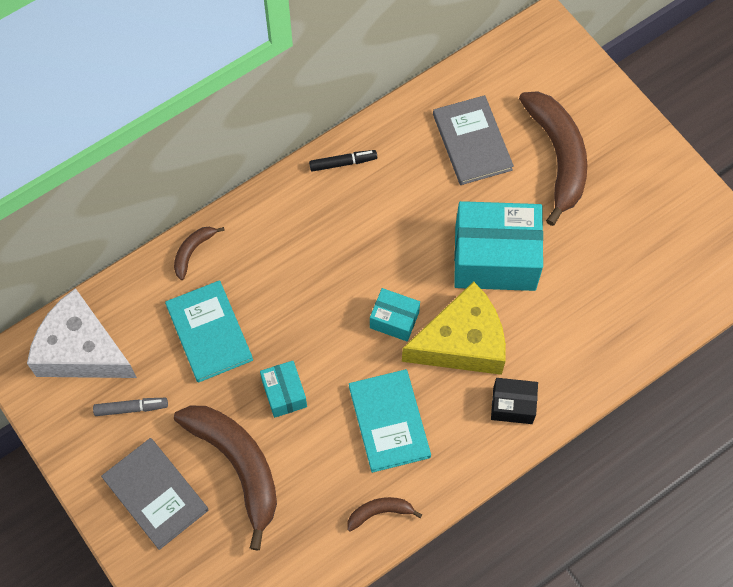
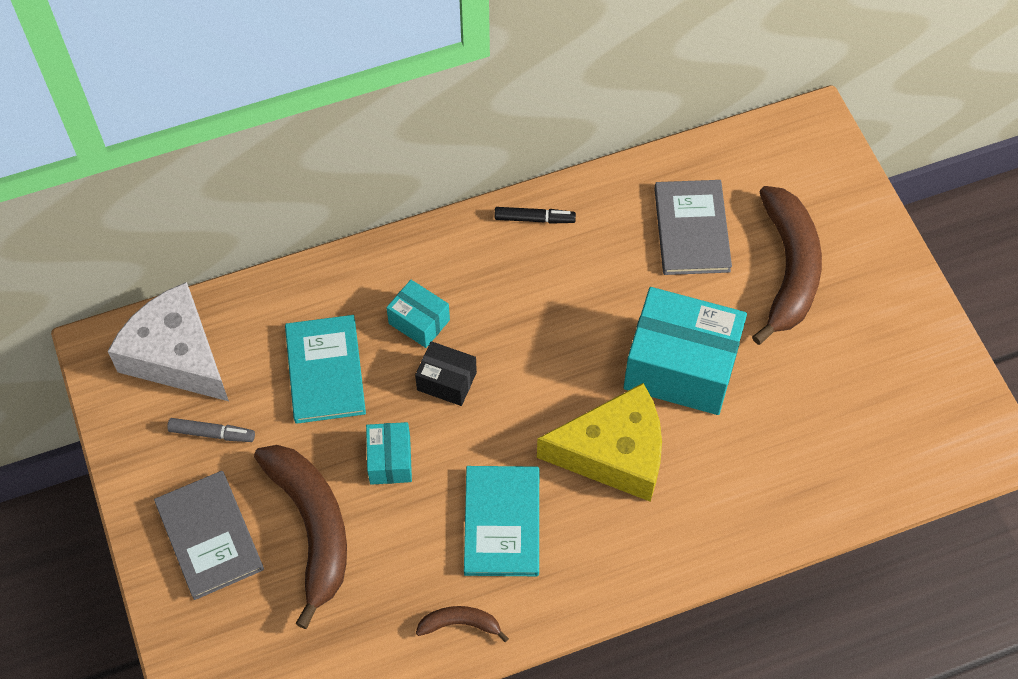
camera: 15 degrees right, 5 degrees down
brown banana [174,227,225,280] -> none
turquoise box [370,288,420,342] -> turquoise box moved to [386,280,450,348]
black box [491,378,538,424] -> black box moved to [415,341,477,406]

